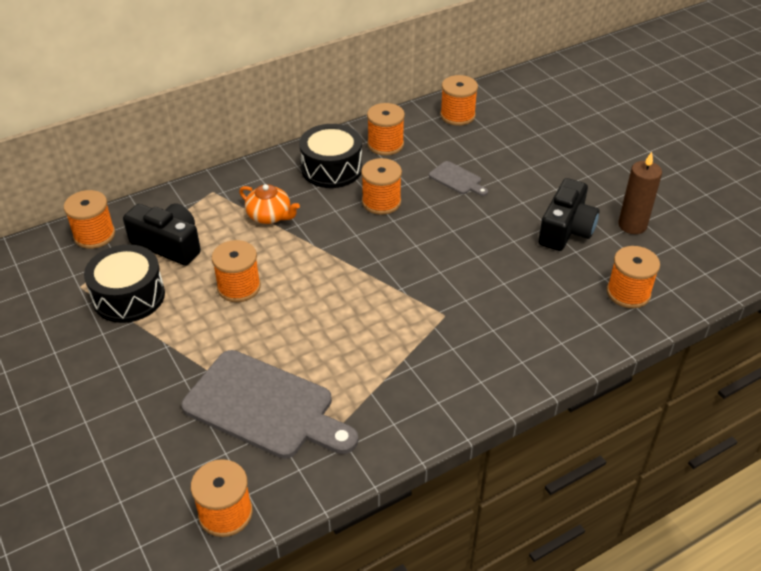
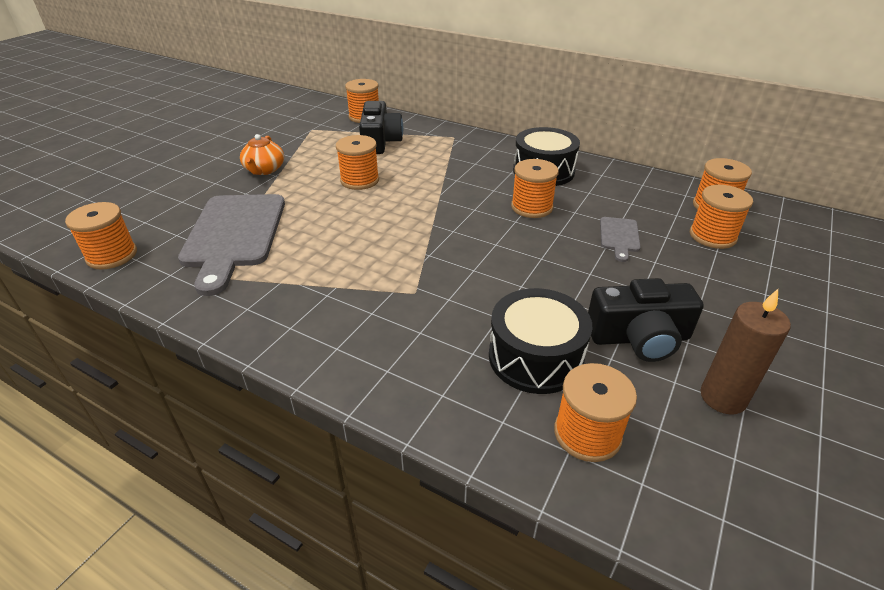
camera: 60 degrees right, 5 degrees down
black drum [84,244,165,323] -> black drum moved to [489,288,593,394]
orange teapot [239,184,300,224] -> orange teapot moved to [240,134,284,175]
orange spool [367,103,405,155] -> orange spool moved to [690,185,753,249]

